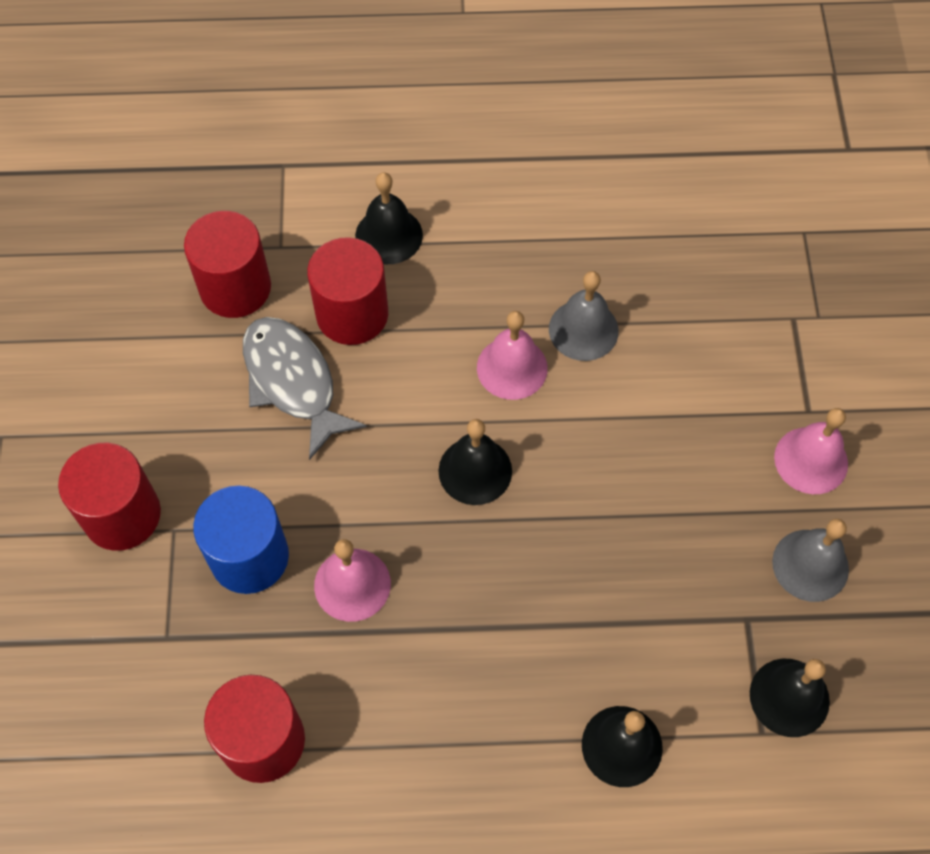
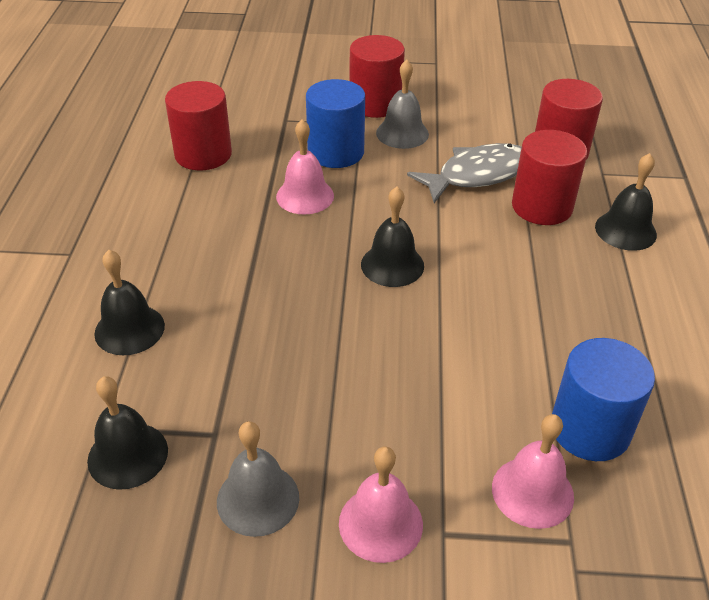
camera: 95 degrees right, 20 degrees down
pink bell [477,311,548,400] -> pink bell moved to [492,414,574,529]
grey bell [549,271,619,361] -> grey bell moved to [376,60,429,149]
none -> blue cylinder [552,338,655,461]

